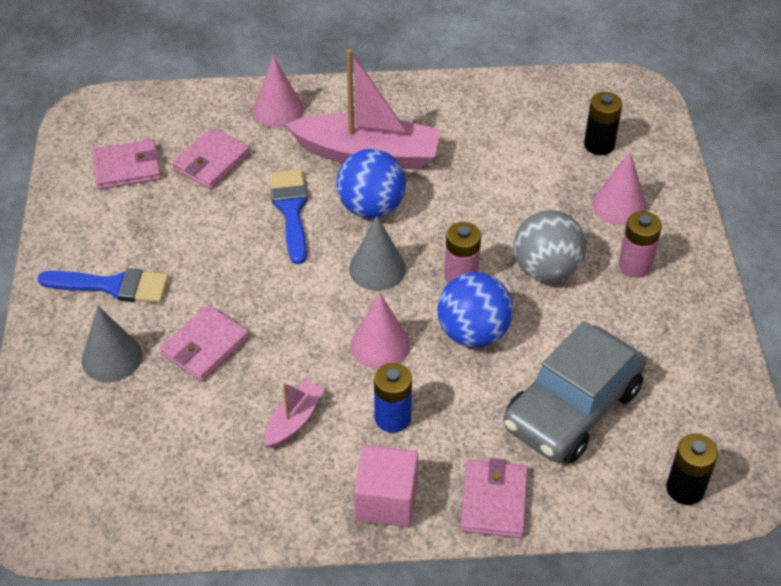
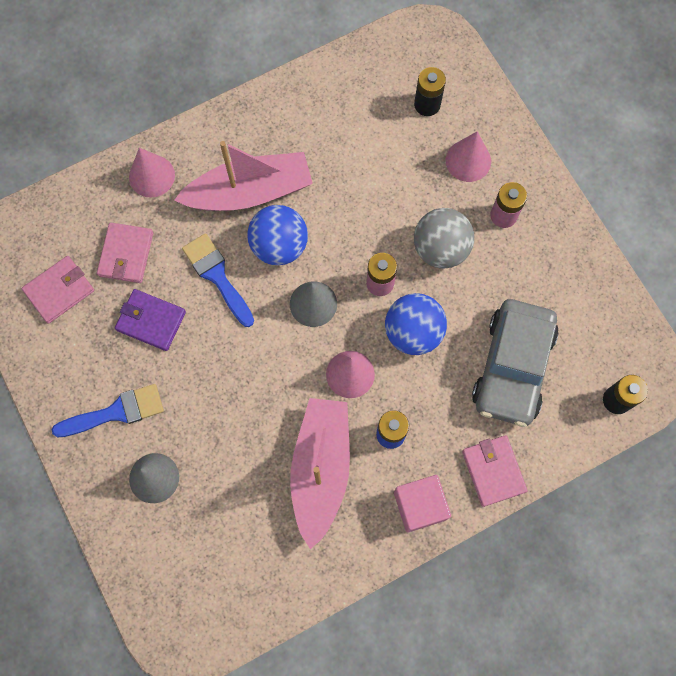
camera: 25 degrees left, 25 degrees up
pink wallet [160,305,249,381] -> none
pink boat [265,380,325,448] -> pink boat [290,398,350,550], size x2.11
none -> purple wallet [115,289,186,351]

